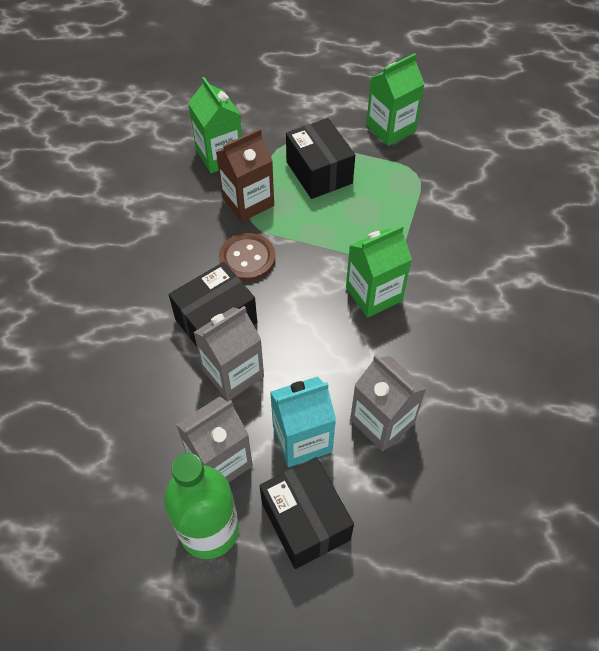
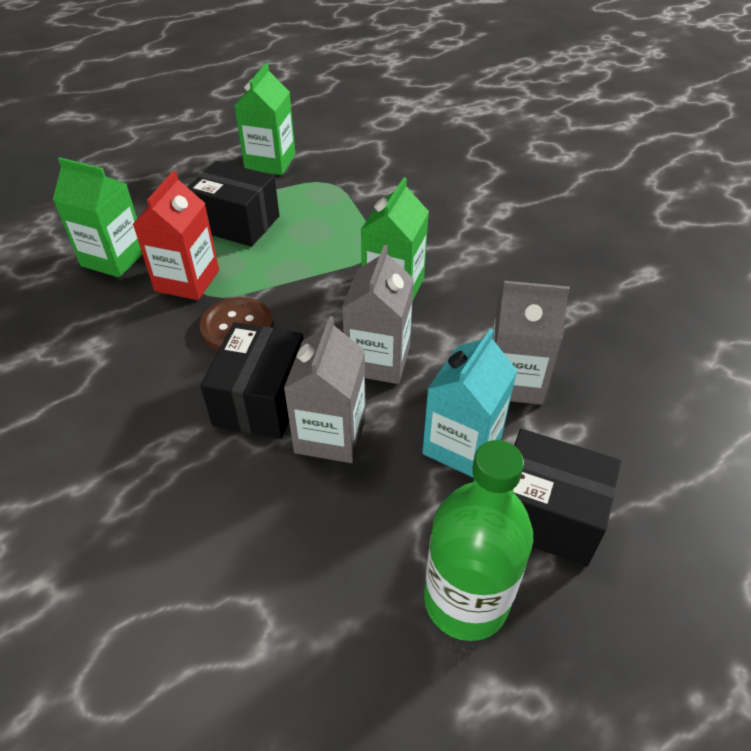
camera: 40 degrees left, 10 degrees down
grey carton [176,396,253,483] -> grey carton moved to [342,245,414,384]
brown carton [216,128,274,222] -> red carton [132,171,219,300]

